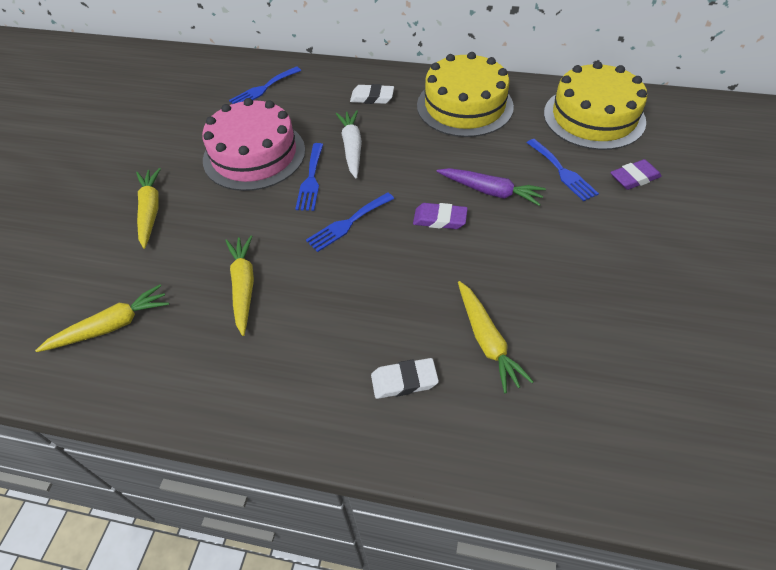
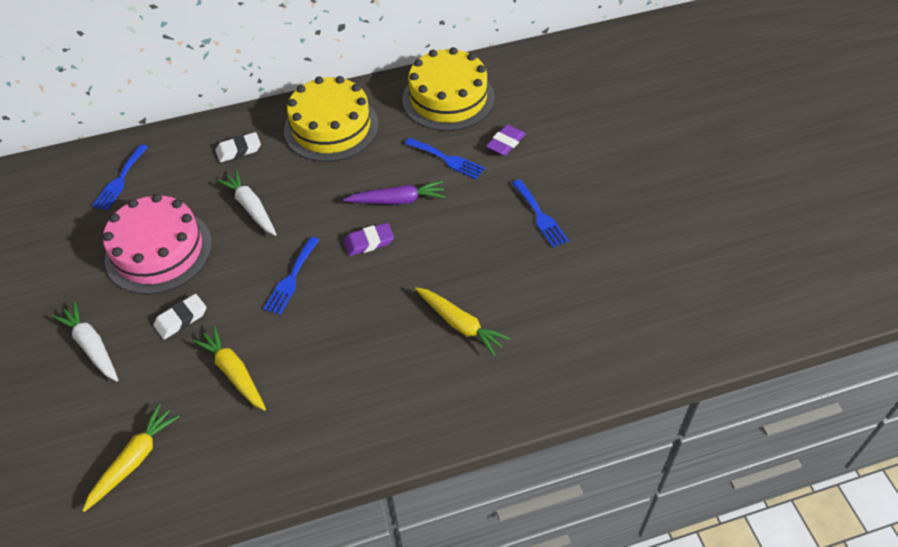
camera: 30 degrees left, 0 degrees up
yellow carrot [136,168,161,249] -> white carrot [52,302,118,381]
blue fork [295,143,323,211] -> blue fork moved to [512,179,569,248]
white eraser [371,358,439,399] -> white eraser moved to [154,294,206,339]

